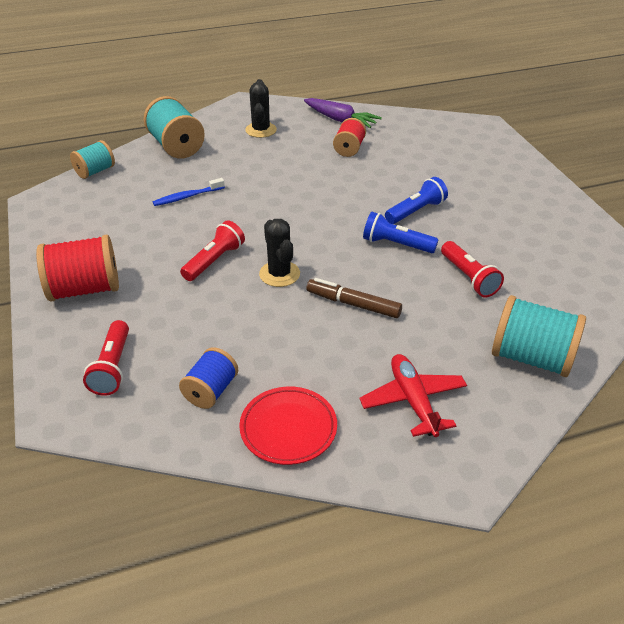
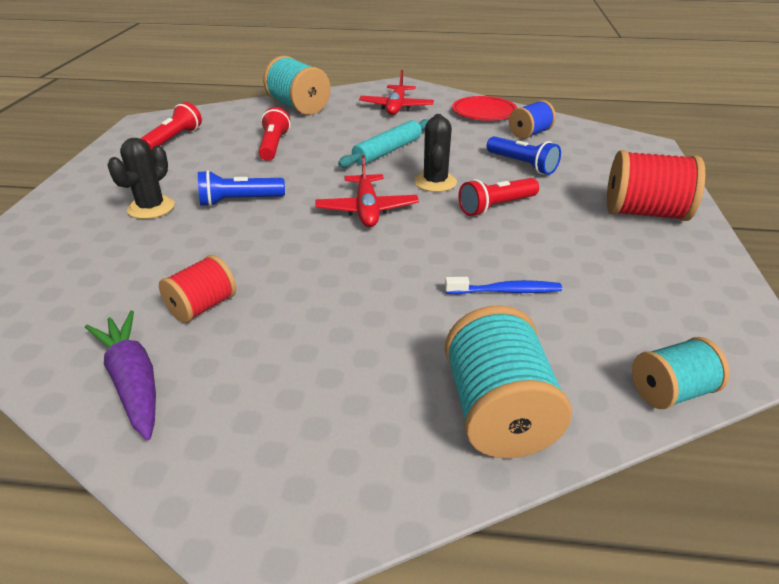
camera: 155 degrees left, 5 degrees down
red flashlight [83,320,129,396] -> red flashlight moved to [141,102,202,151]
black cactus [245,79,277,138] -> black cactus moved to [107,138,175,219]
brown marker [306,278,402,318] -> turquoise rolling pin [338,119,429,168]
blue flashlight [363,212,439,253] -> blue flashlight moved to [487,136,561,175]
none -> red plane [315,155,419,227]

